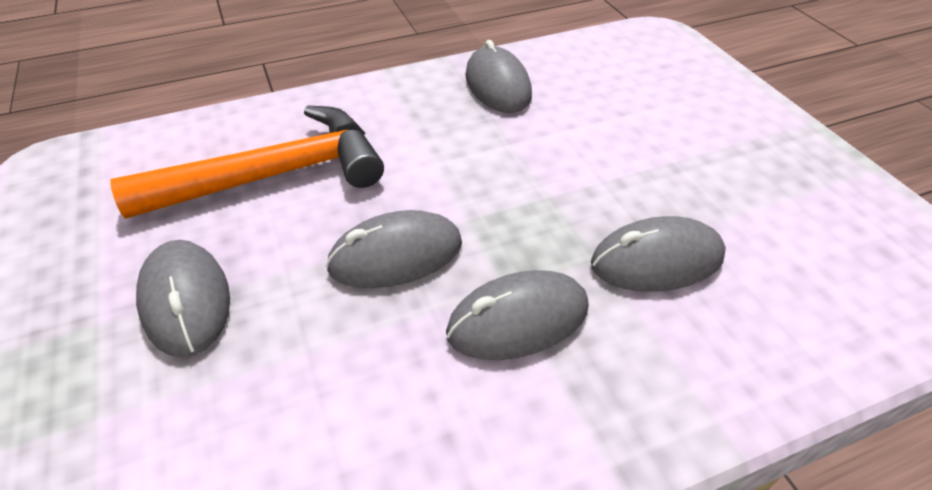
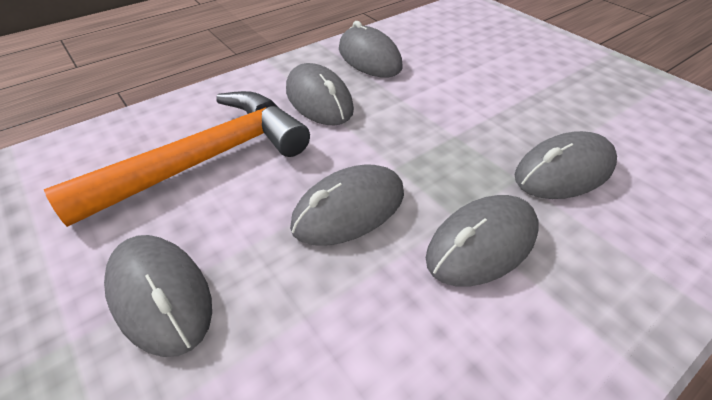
camera: 15 degrees left, 0 degrees up
none -> grey mouse [286,63,354,125]

